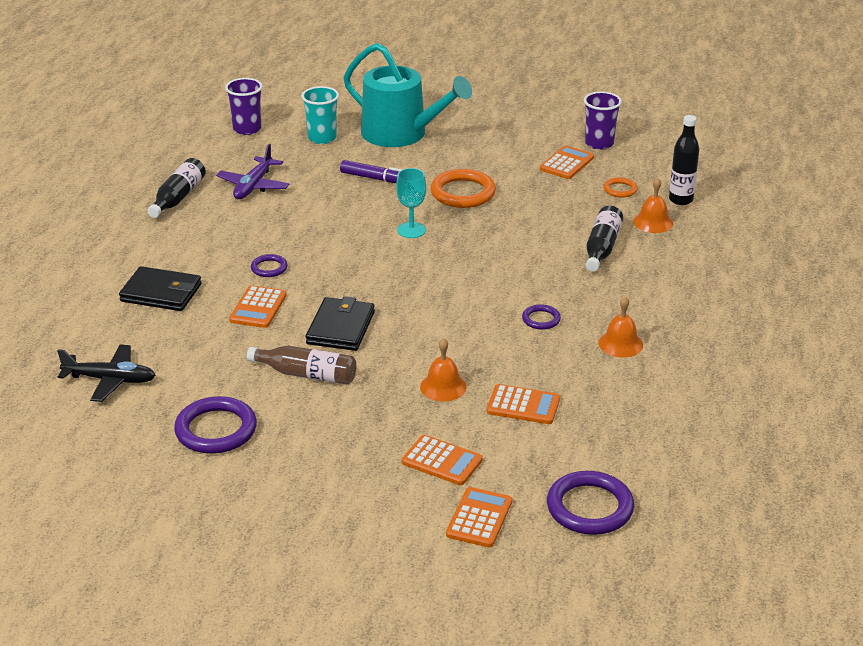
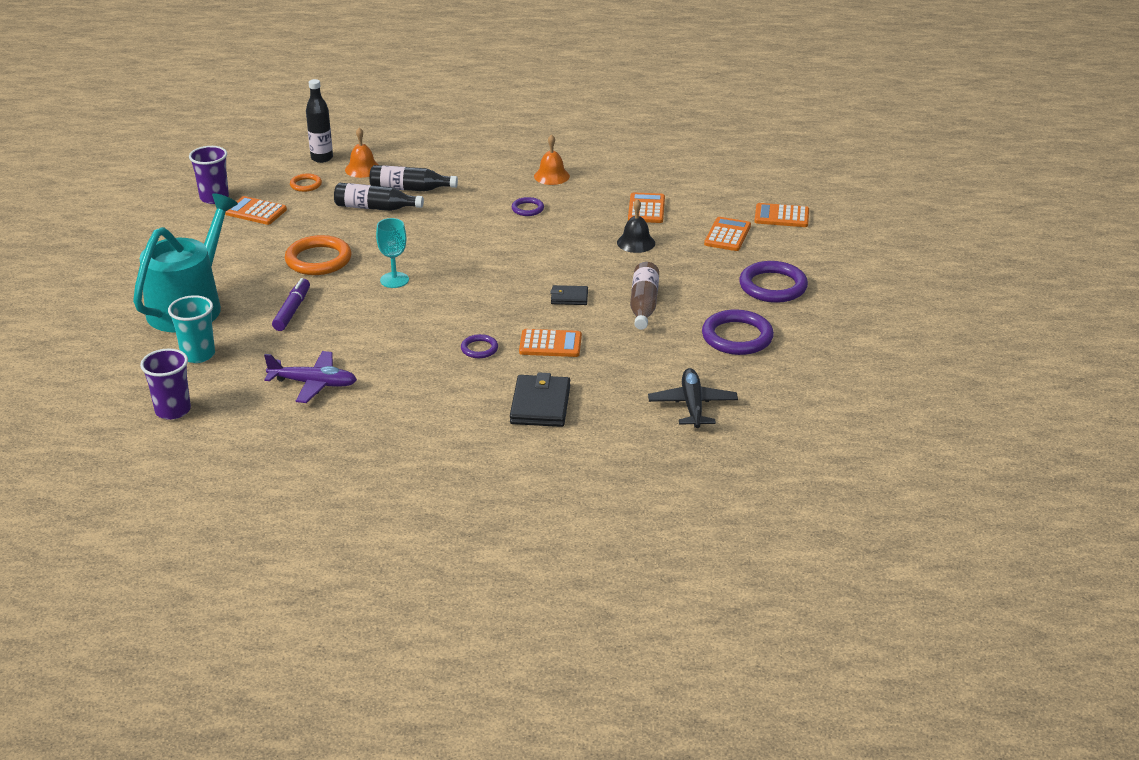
camera: 100 degrees left, 0 degrees up
black bottle [147,158,206,218] -> black bottle moved to [334,183,424,211]
black wallet [306,296,375,351] -> black wallet [550,285,588,305], size x0.56
orange bell [420,338,467,402] -> black bell [617,199,655,253]
purple ring [547,471,634,535] -> purple ring moved to [739,261,808,303]

